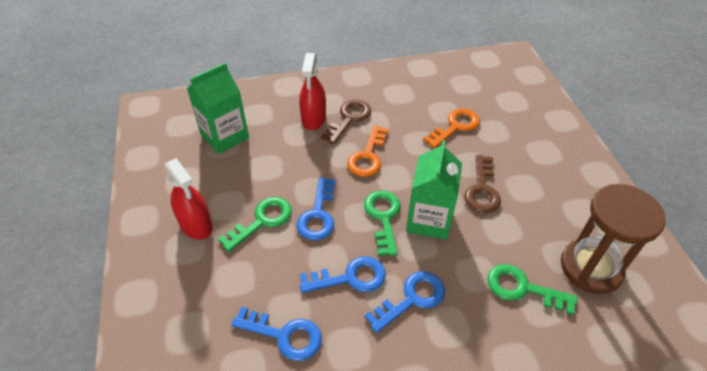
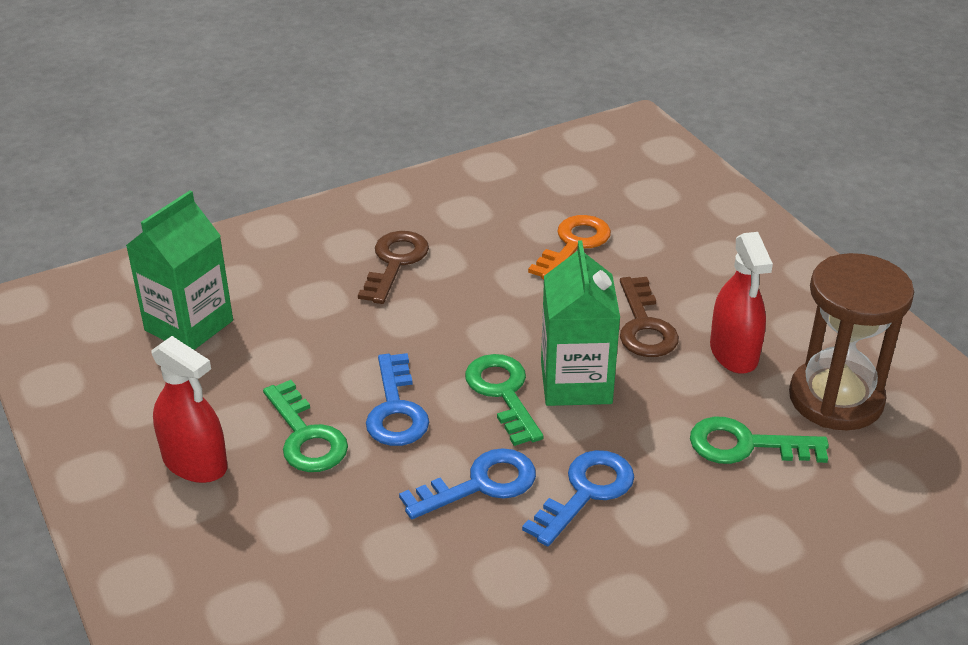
camera: 15 degrees left, 10 degrees down
green key [218,197,292,252] -> green key turned 120 degrees clockwise [263,380,348,472]
blue key [231,307,322,361] -> none
red spray bottle [299,53,326,130] -> red spray bottle moved to [710,232,773,374]
orange key [347,125,389,177] -> none

